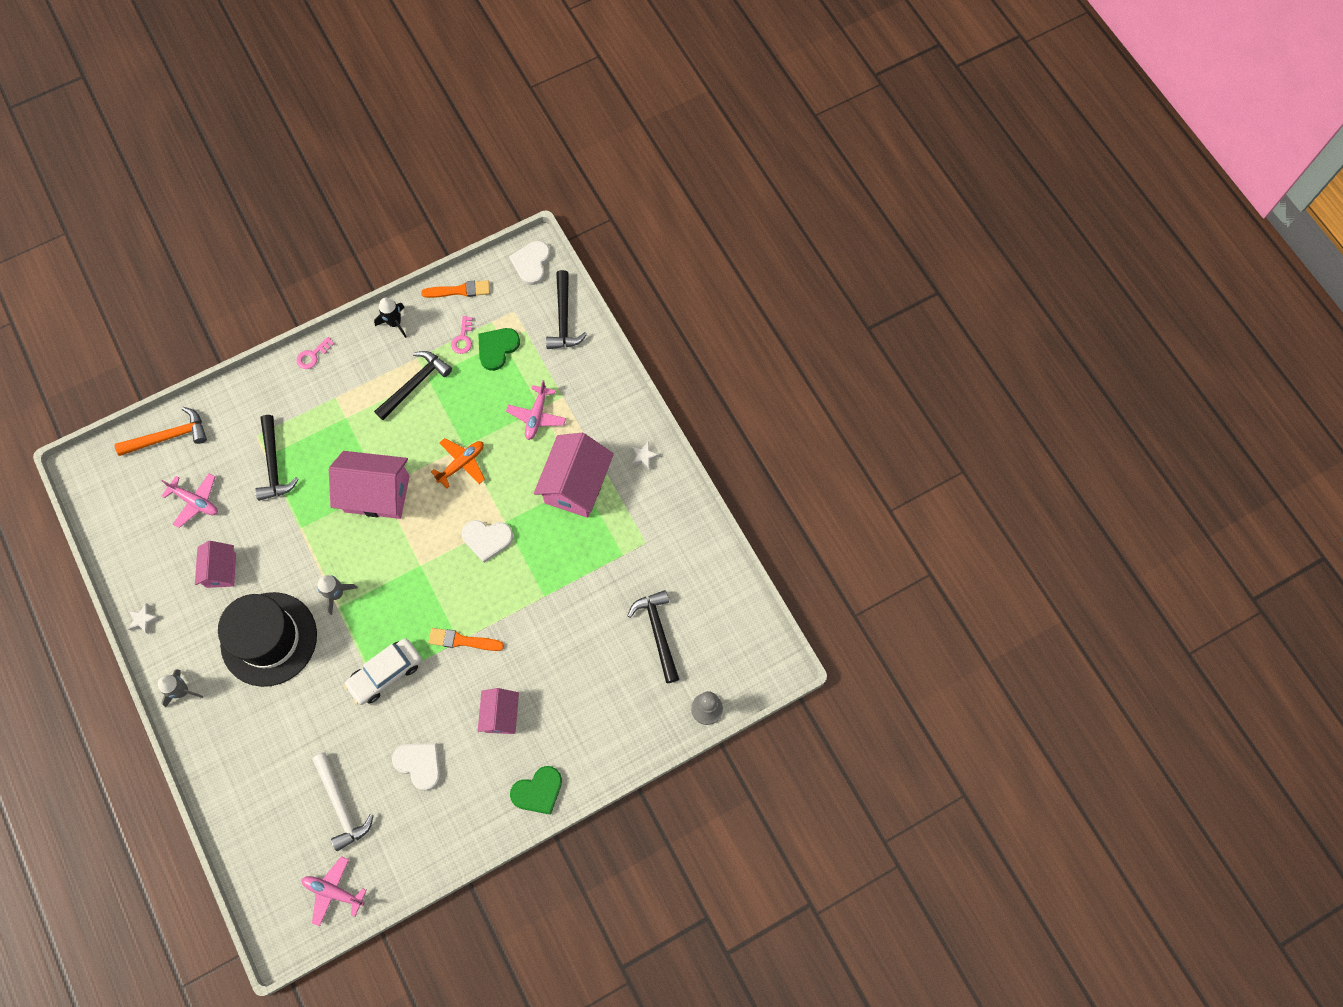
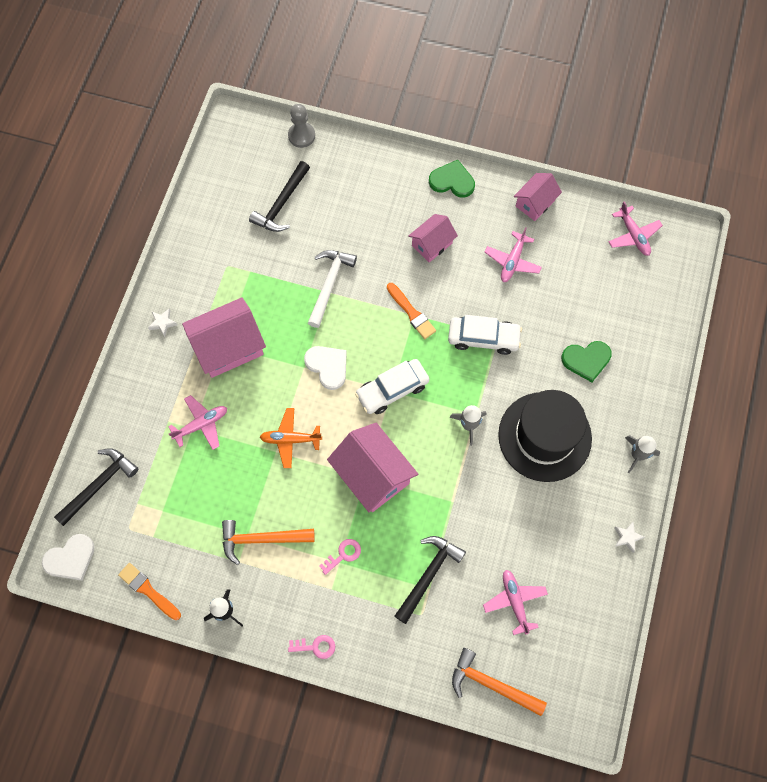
camera: 135 degrees left, 0 degrees up
pink house [195,541,236,588] -> pink house moved to [514,173,562,221]
white hammer [312,753,374,851] -> white hammer moved to [308,250,357,328]
black hammer [374,351,452,420] -> orange hammer [222,520,315,565]
white heart [392,743,441,791] -> pink plane [485,227,542,282]
pink key [451,316,472,354] -> pink key moved to [319,539,361,575]
green heart [478,328,520,371] -> green heart moved to [561,341,612,382]
none -> white car [355,359,429,414]

